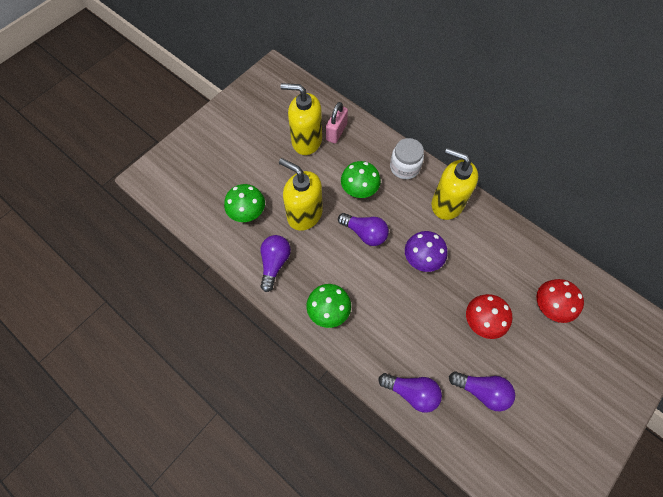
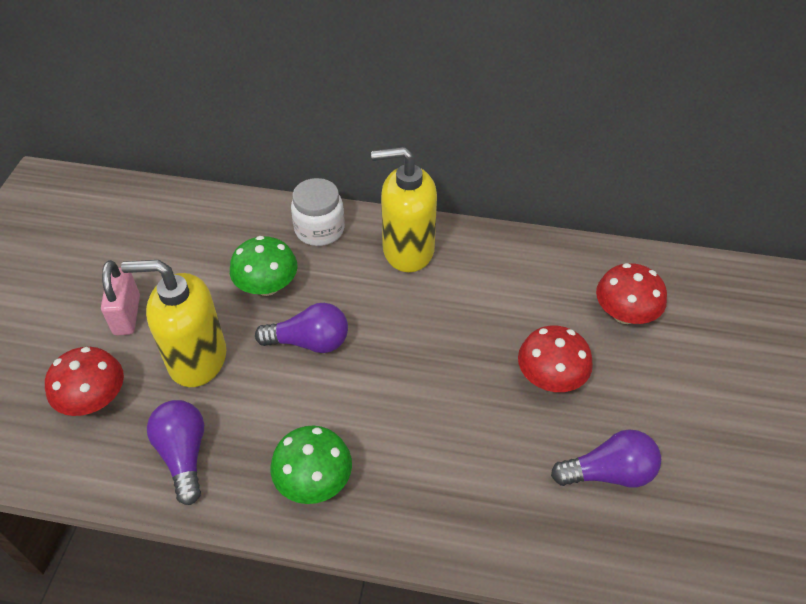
camera: 30 degrees left, 15 degrees down
green mushroom [224,184,265,222] -> red mushroom [45,347,124,416]
yellow soap dispenser [280,83,322,155] -> none
pink padlock [326,102,348,143] -> pink padlock moved to [101,260,140,335]
purple light bulb [379,373,442,413] -> none
purple mushroom [405,231,448,272] -> none

